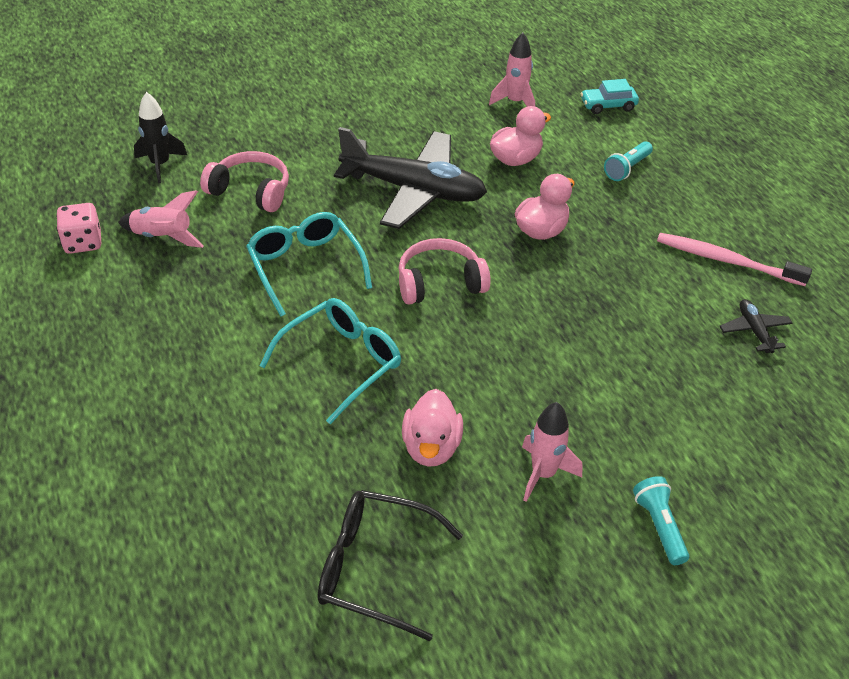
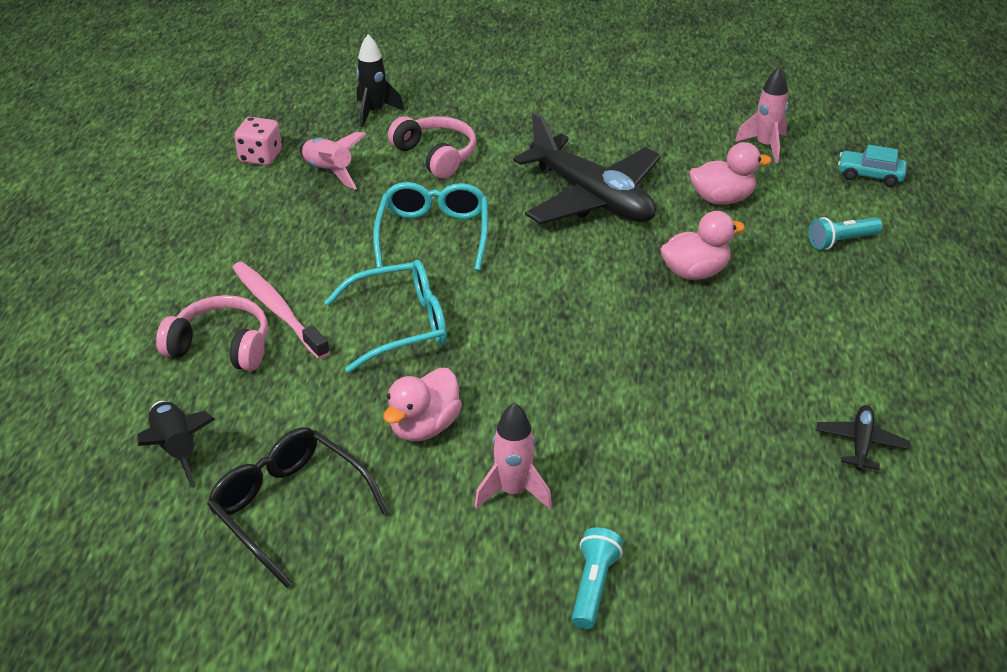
camera: 30 degrees right, 5 degrees down
pink headphones [398,238,491,305] -> pink headphones moved to [156,295,268,371]
pink toothbrush [657,233,812,286] -> pink toothbrush moved to [232,262,330,359]
none -> black rocket [137,401,215,488]

